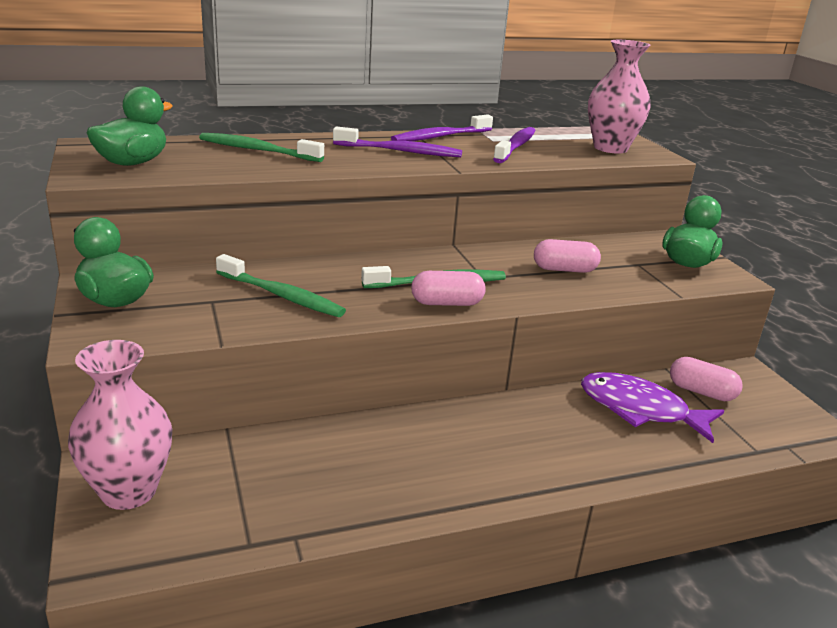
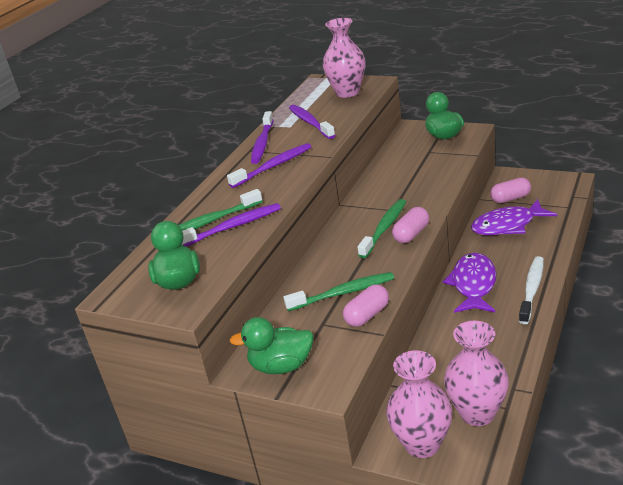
camera: 40 degrees left, 5 degrees up
pink capsule [534,239,601,273] -> pink capsule moved to [343,284,389,327]
none -> purple toothbrush [182,203,281,247]
none -> purple fish [443,253,496,313]
none -> pink vase [444,321,509,426]
none -> white toothbrush [519,256,544,324]

